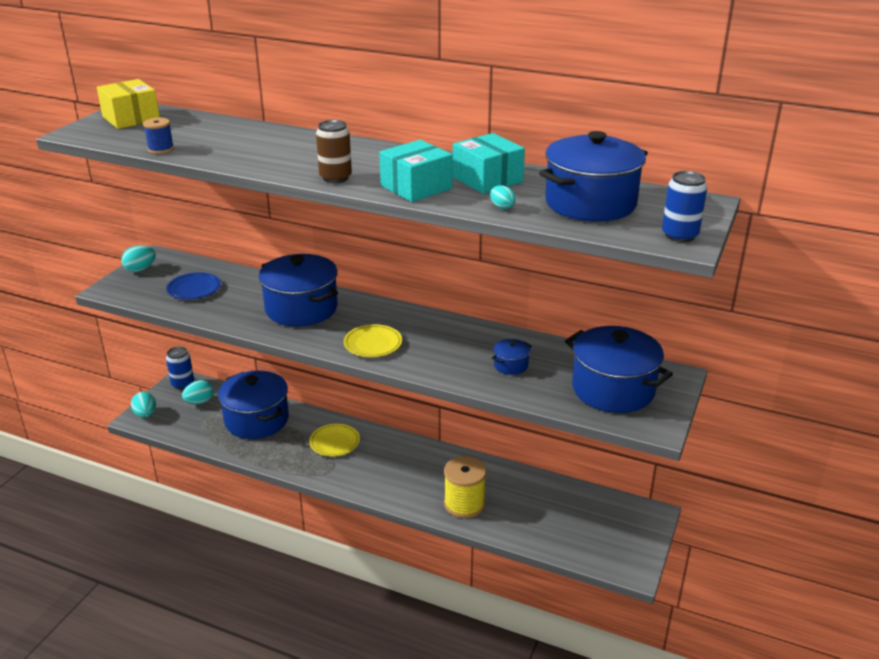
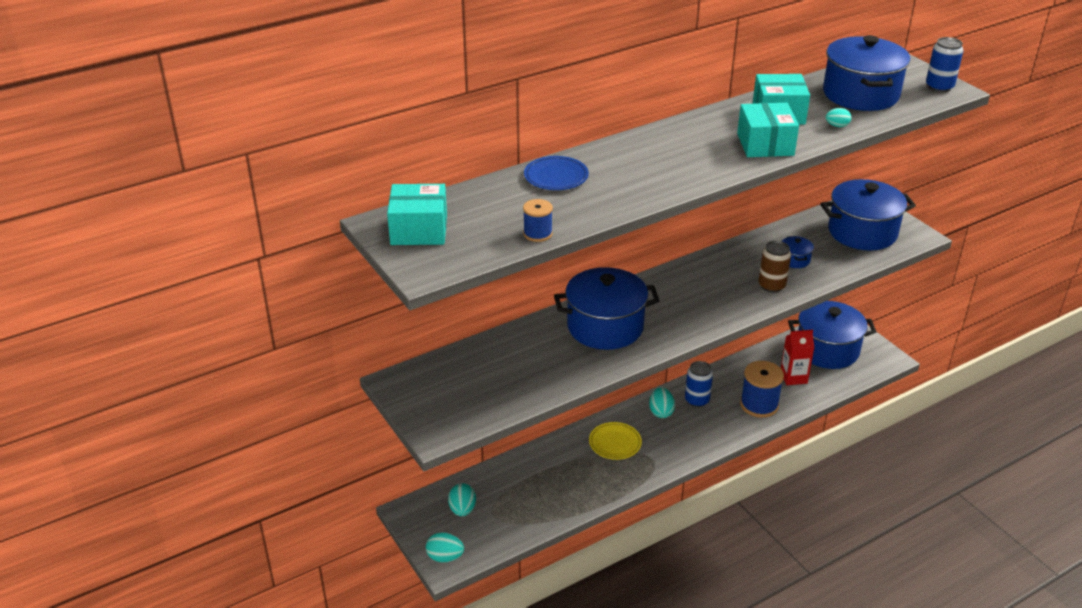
camera: 55 degrees left, 5 degrees up
yellow box [97,79,160,129] -> turquoise box [387,184,447,245]
turquoise egg [121,245,156,272] -> turquoise egg moved to [649,388,675,418]
blue plate [166,272,221,300] -> blue plate moved to [524,156,589,190]
blue can [166,347,194,390] -> blue can moved to [685,361,713,407]
blue pot [218,370,289,439] -> blue pot moved to [788,301,876,369]
brown can [316,120,352,183] -> brown can moved to [758,241,791,293]
yellow plate [344,324,402,357] -> none
yellow spool [444,456,486,518] -> blue spool [740,361,784,418]
none -> red carton [781,330,814,385]

